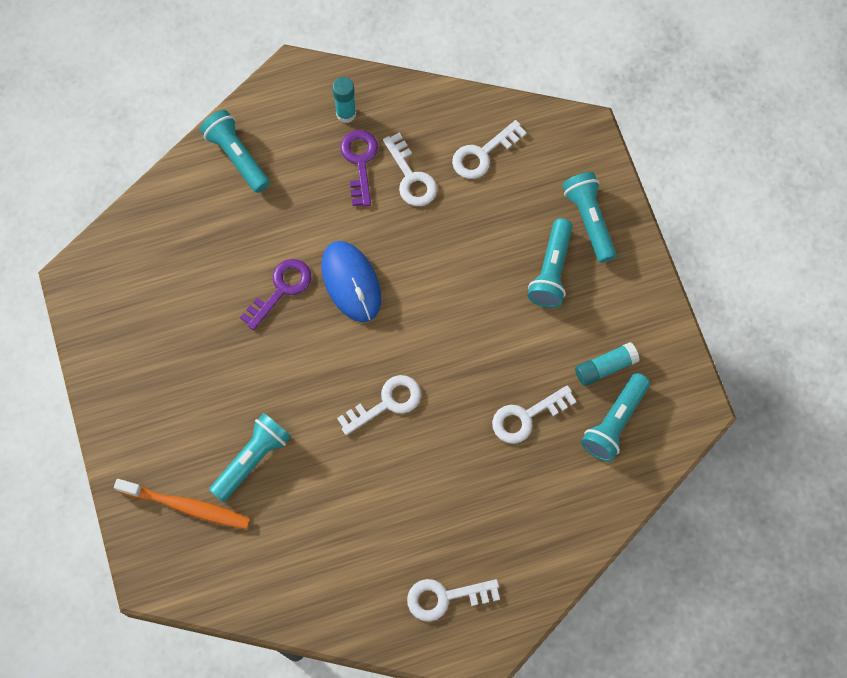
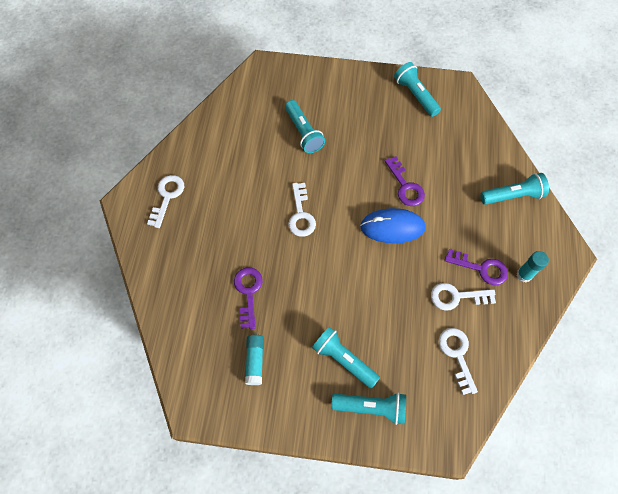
camera: 115 degrees right, 5 degrees down
orange toothbrush [114,479,250,529] -> none
white key [492,385,577,444] -> purple key [234,267,263,329]
turquoise flashlight [581,373,650,462] -> turquoise flashlight moved to [394,62,441,117]

